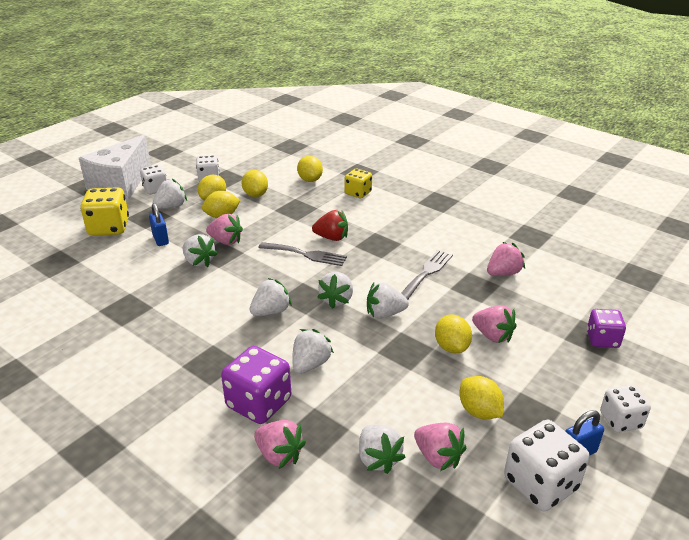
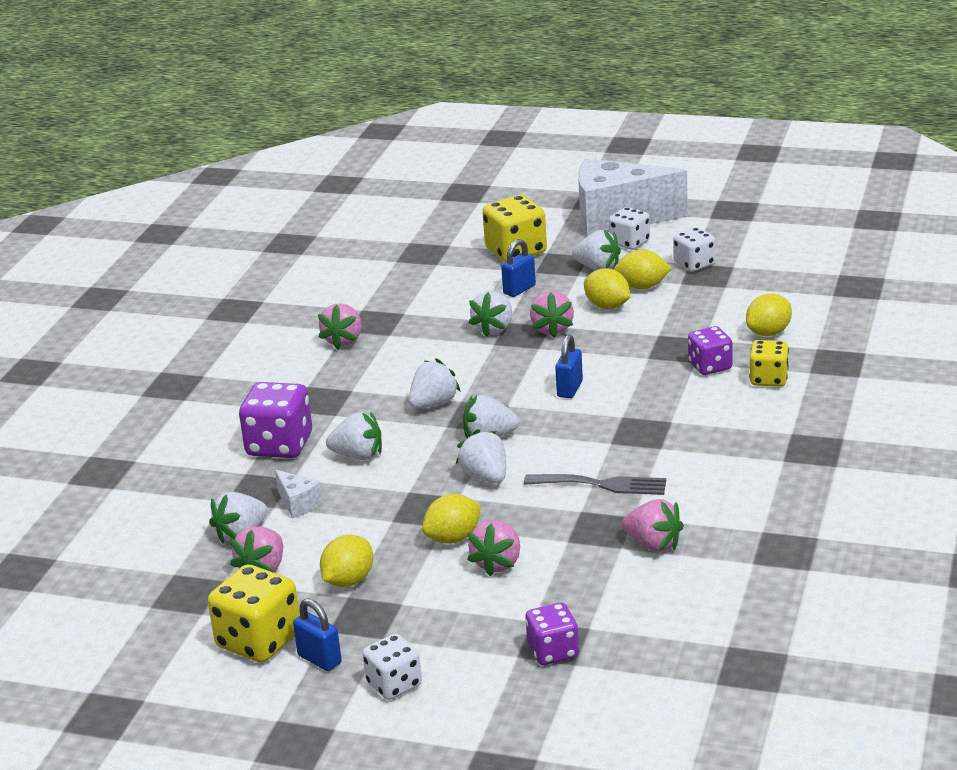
camera: 70 degrees right, 5 degrees down
yellow lemon [241,170,268,197] -> none
white strawberry [250,278,292,316] -> white strawberry turned 75 degrees counterclockwise [408,358,461,409]
pink strawberry [254,420,306,469] -> pink strawberry moved to [318,303,362,349]
grey fork [258,242,347,266] -> blue padlock [555,334,583,398]
red strawberry [312,210,348,241] -> none
white dice [504,420,589,511] -> yellow dice [208,565,300,662]
none -> white cheese [275,470,323,518]
none -> purple dice [688,326,733,375]

